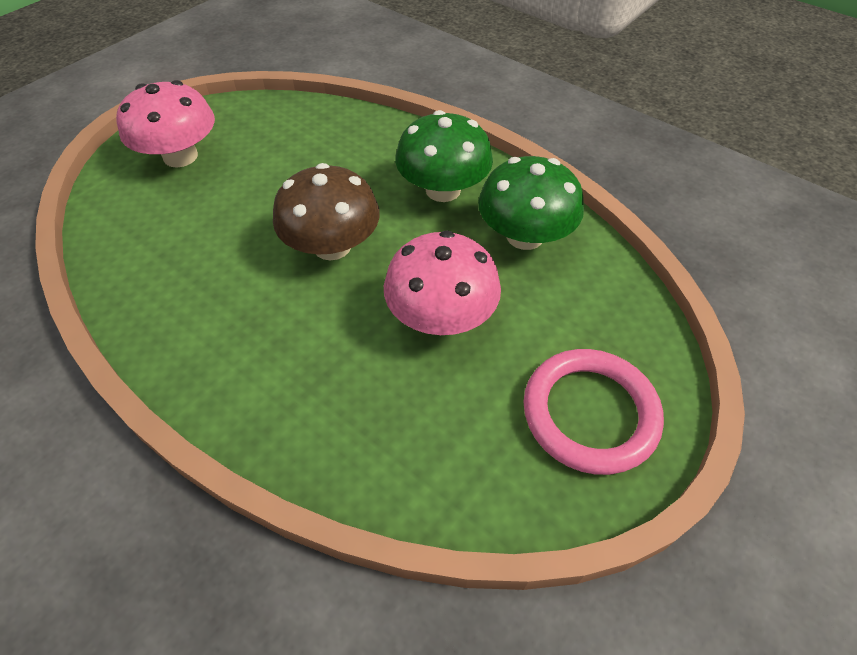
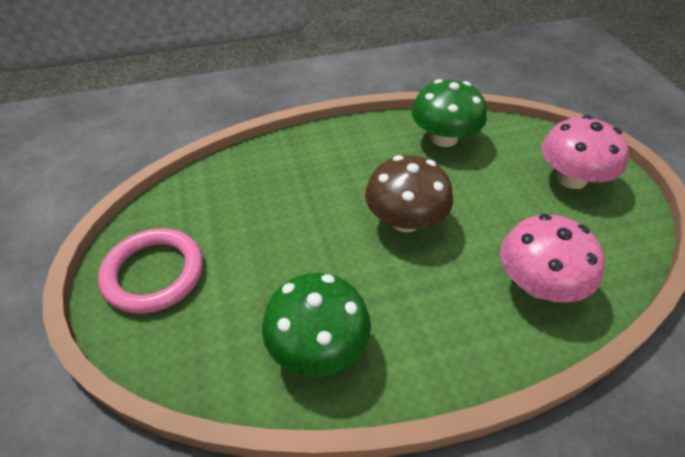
camera: 125 degrees right, 5 degrees down
pink mushroom [384,230,501,335] -> pink mushroom moved to [500,214,605,303]
green mushroom [395,110,493,202] -> green mushroom moved to [412,79,487,147]

